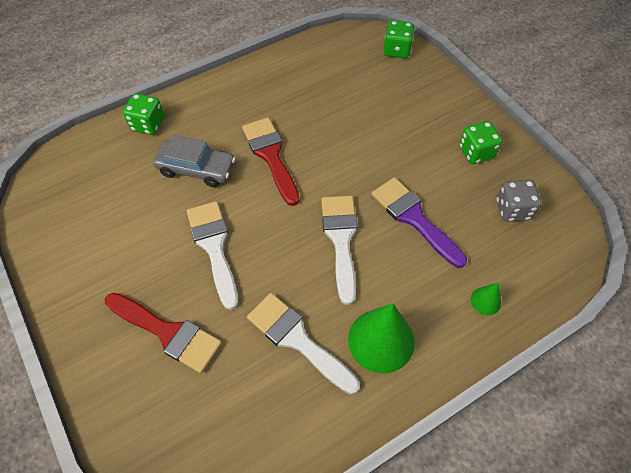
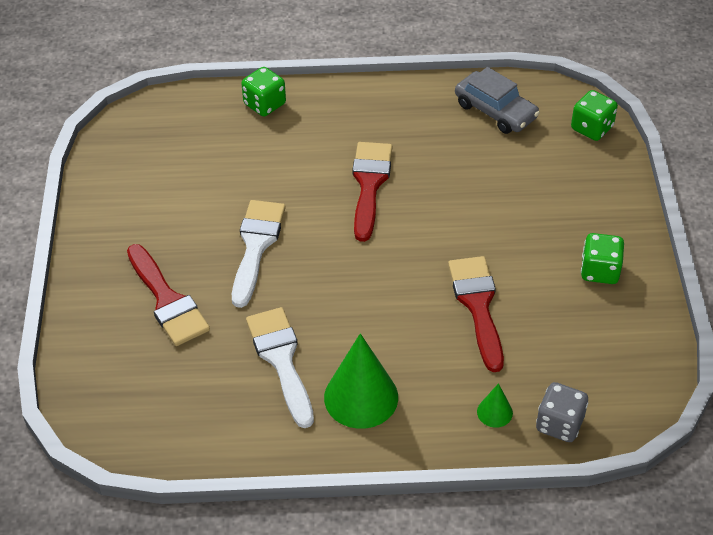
camera: 30 degrees right, 10 degrees down
grey car [153,135,236,187] -> grey car moved to [455,67,540,134]
white brush [321,196,358,305] -> none
purple brush [371,177,467,268] -> red brush [448,256,504,372]
grey dice [496,179,541,222] -> grey dice moved to [536,382,588,442]

